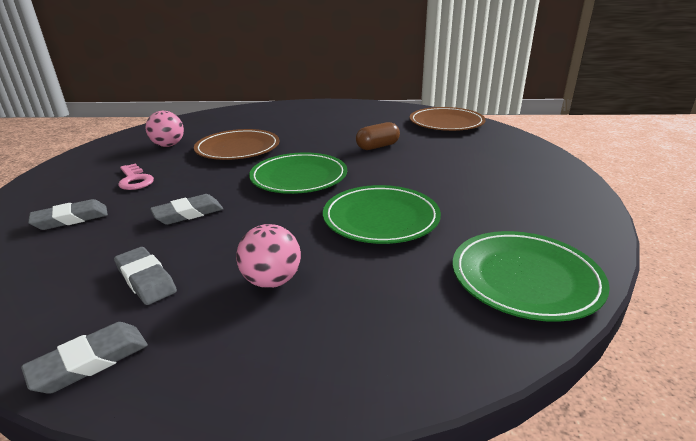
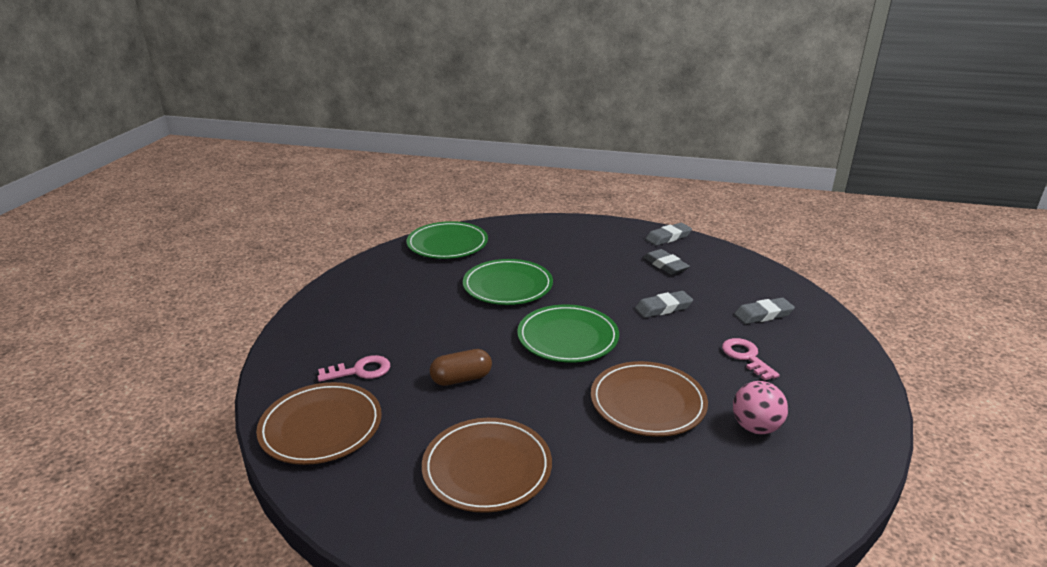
camera: 170 degrees left, 0 degrees up
pink ball [236,224,301,288] -> none
none -> pink key [317,355,390,382]
none -> brown plate [422,418,552,513]

